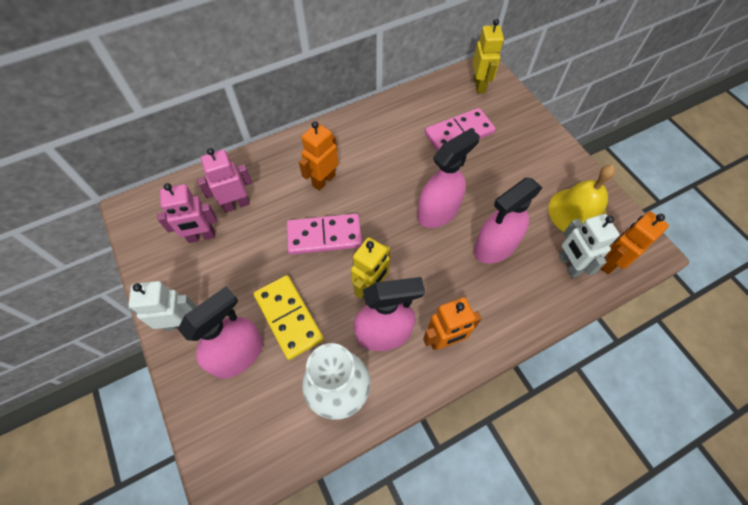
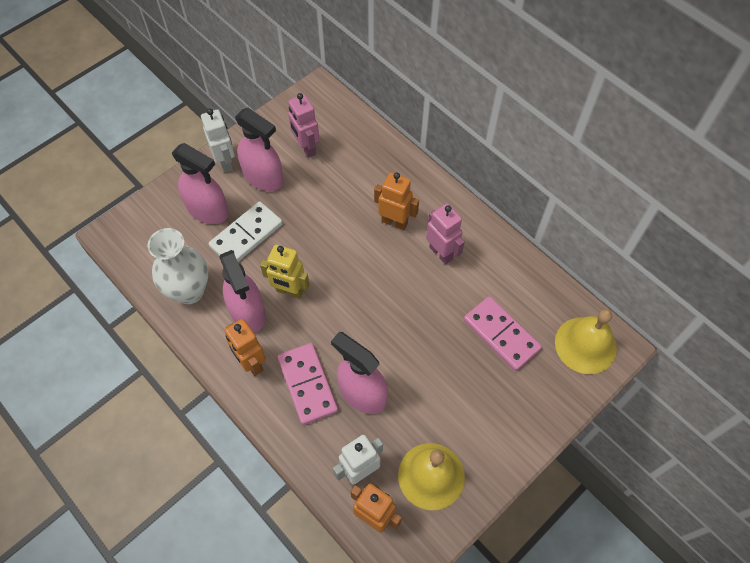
camera: 75 degrees right, 0 degrees up
pink robot [197,148,252,212] -> pink robot moved to [426,204,465,265]
yellow domino [253,275,324,360] -> white domino [209,201,283,262]
pink domino [287,214,362,255] -> pink domino moved to [277,343,338,425]
pink spray bottle [417,128,480,228] -> pink spray bottle moved to [235,108,283,191]
yellow robot [473,19,504,93] -> yellow bell [555,309,617,374]

